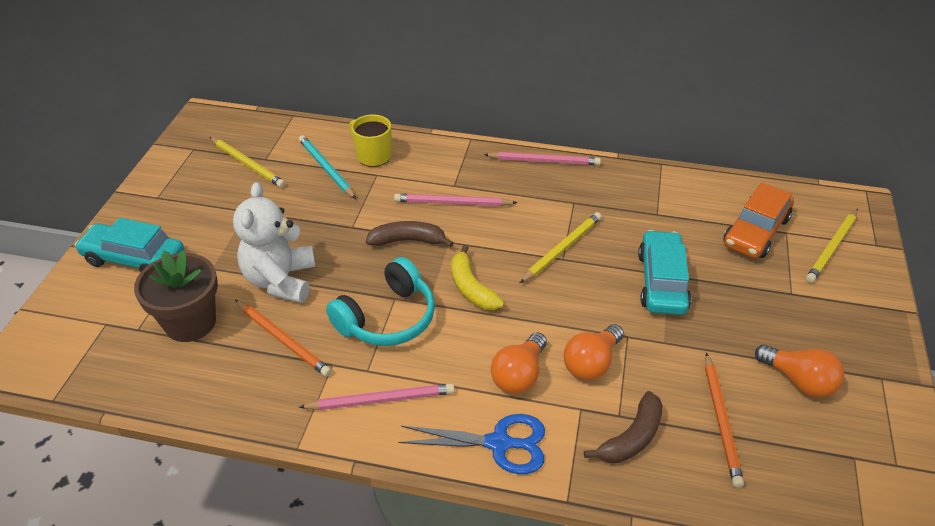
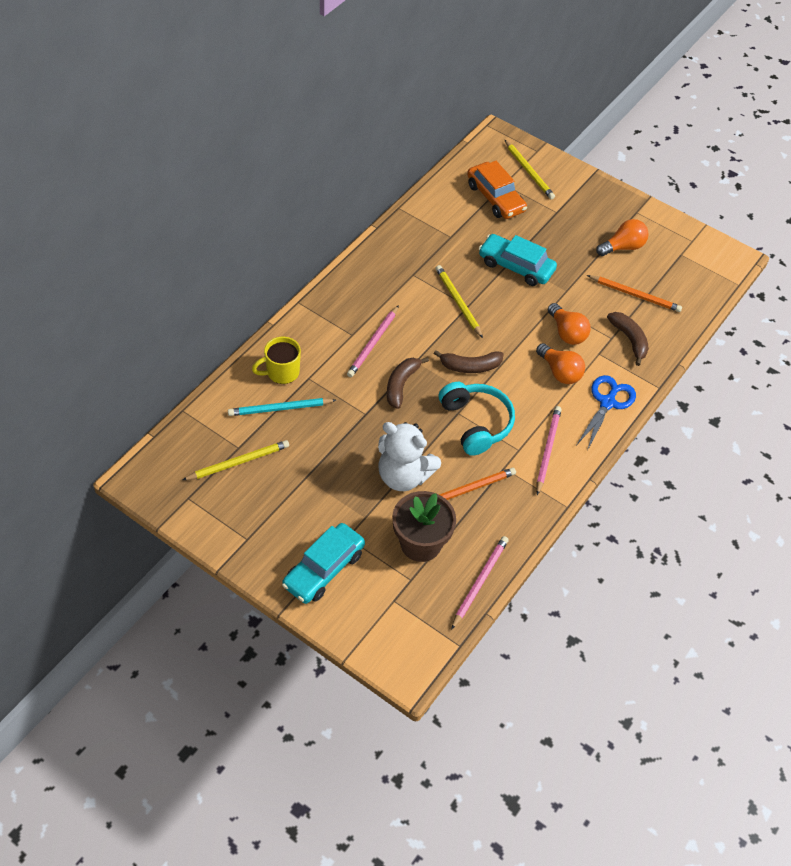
camera: 70 degrees left, 10 degrees up
yellow banana [451,245,504,310] -> brown banana [433,350,504,373]
pink pencil [484,152,601,165] -> pink pencil moved to [451,536,509,630]

